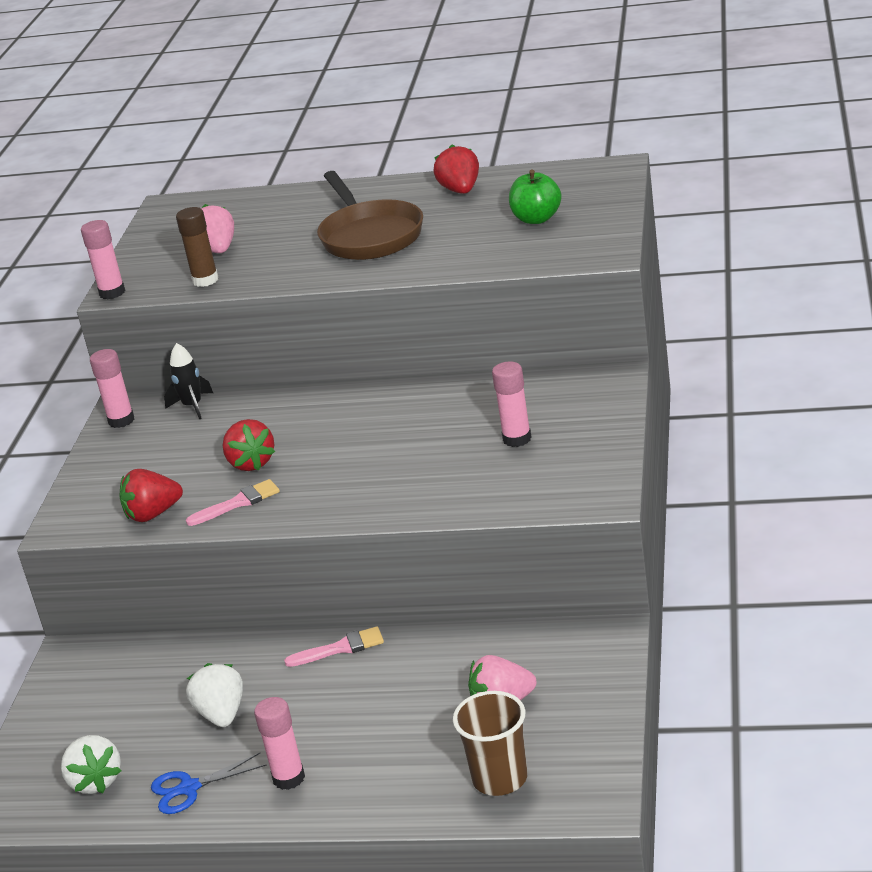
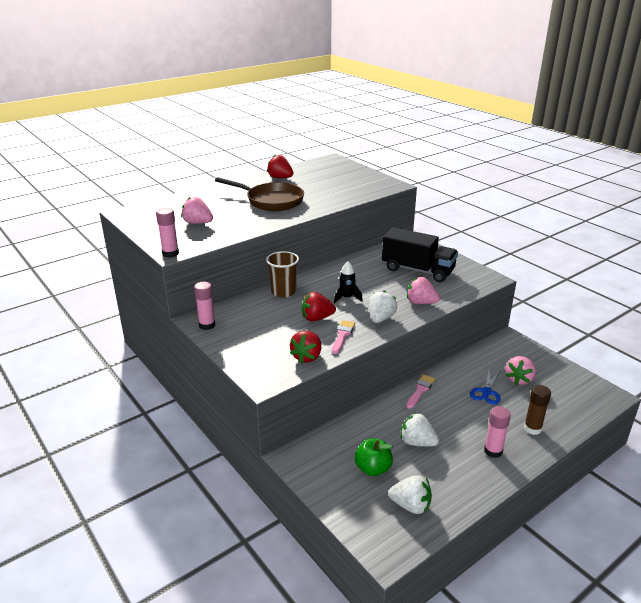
camera: 50 degrees left, 0 degrees up
blue scissors [151,753,267,814] -> blue scissors moved to [470,370,500,405]
black rocket [164,343,213,419] -> black rocket moved to [334,261,363,304]
brown glue stick [176,207,219,287] -> brown glue stick moved to [524,385,551,435]
red strawberry [223,419,275,471] -> red strawberry turned 150 degrees clockwise [302,292,336,321]
brown cup [453,691,527,796] -> brown cup moved to [266,251,299,298]
pink glue stick [492,362,532,447] -> black truck [382,227,458,282]
green apple [509,170,562,224] -> green apple moved to [355,438,393,476]
none -> white strawberry [368,290,397,323]
none -> pink strawberry [407,277,440,304]

